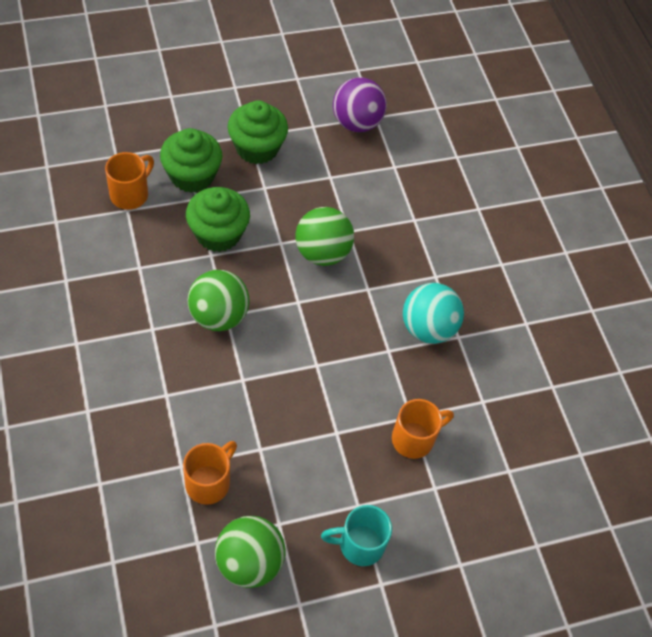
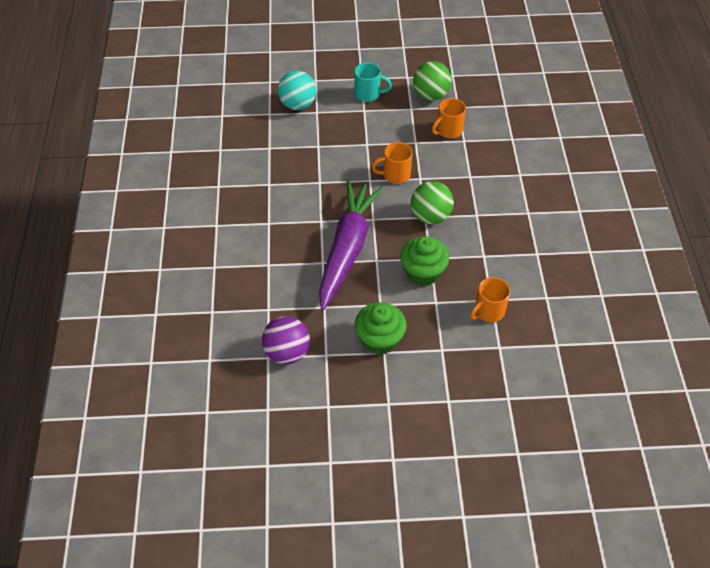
camera: 160 degrees left, 5 degrees down
green cupcake [160,128,222,193] -> none
green ball [295,207,354,266] -> purple carrot [319,180,383,310]
orange mug [392,399,454,459] -> orange mug moved to [372,142,412,184]
turquoise ball [403,283,464,344] -> turquoise ball moved to [278,71,317,110]

